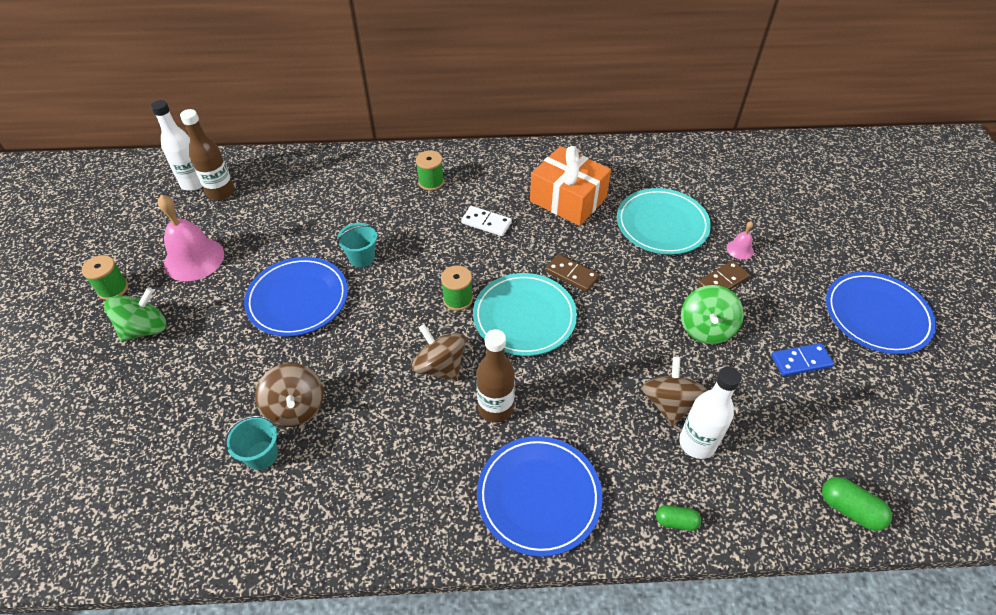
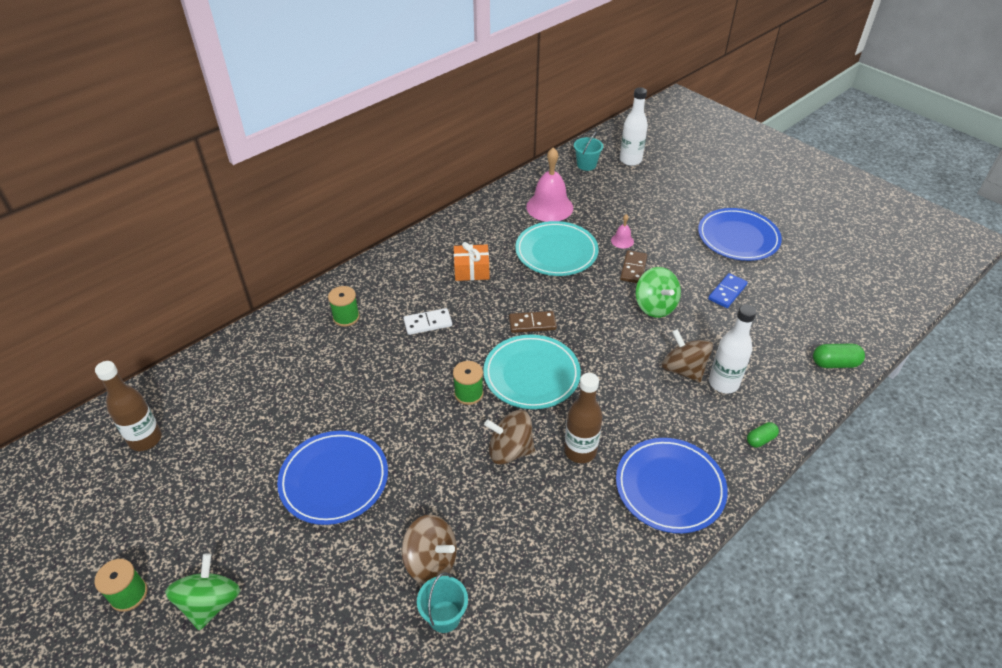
camera: 40 degrees left, 5 degrees down
white bottle [151,100,203,191] -> white bottle moved to [620,87,648,166]
pink bell [158,195,224,281] -> pink bell moved to [526,147,573,222]
turquoise bucket [337,223,377,267] -> turquoise bucket moved to [574,131,603,171]
orange gift [530,146,611,226] -> orange gift [454,242,490,281], size x0.60

